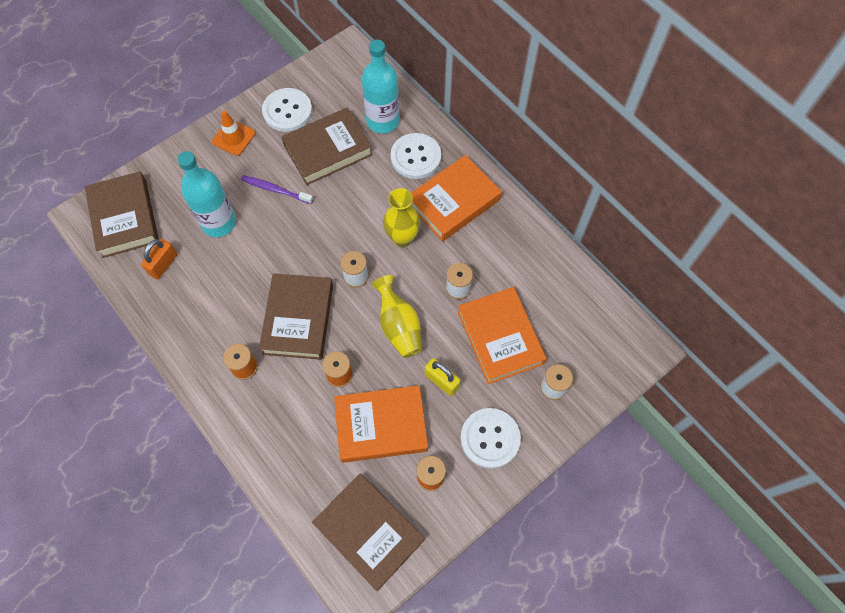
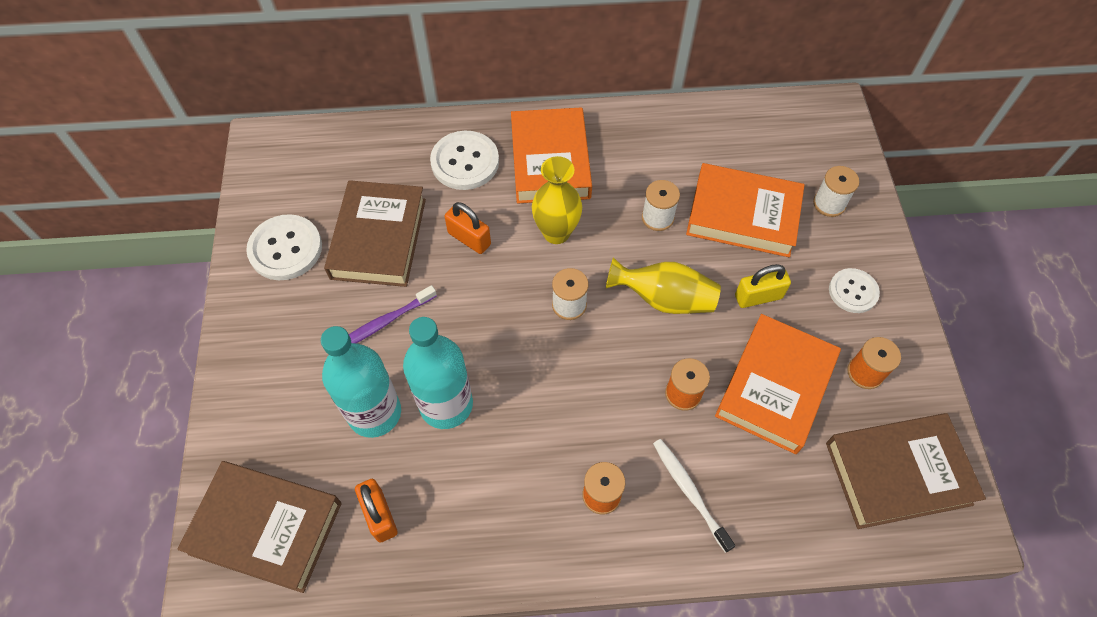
camera: 55 degrees left, 5 degrees down
orange traffic cone [212,111,255,156] -> none
brown book [259,273,333,360] -> none
turquoise bottle [362,40,400,133] -> turquoise bottle moved to [403,317,473,429]
white button [461,408,521,469] -> white button [829,268,880,313], size x0.65
none -> orange padlock [445,202,491,254]
none -> white toothbrush [653,439,735,553]

